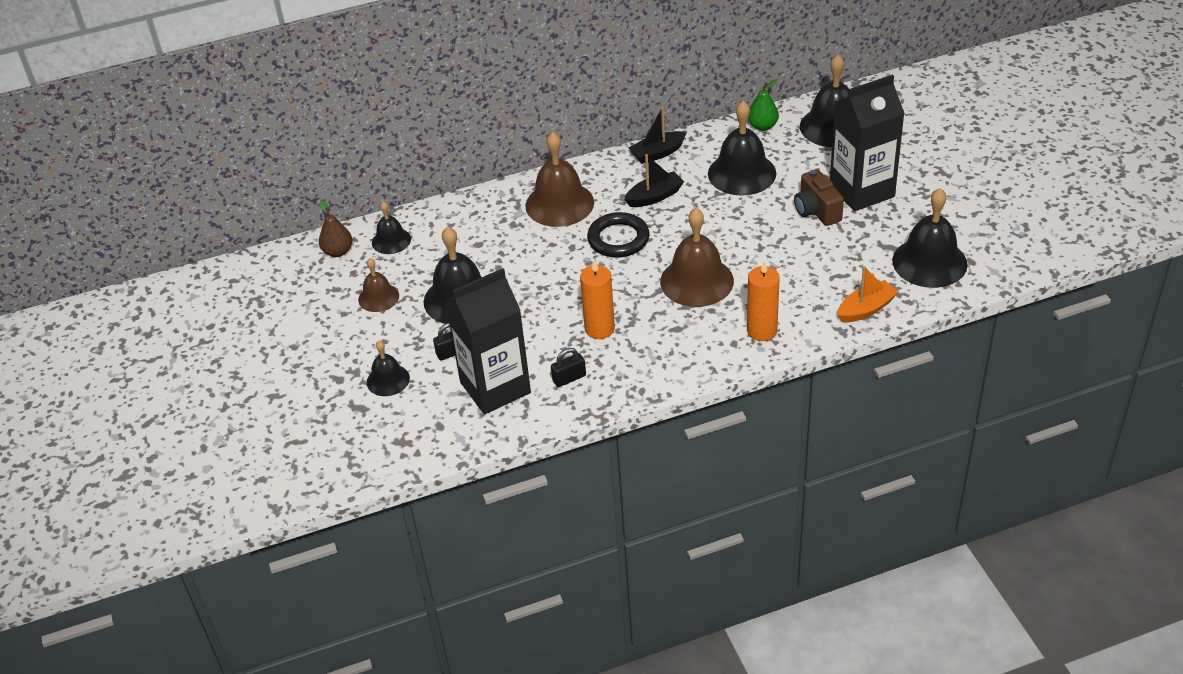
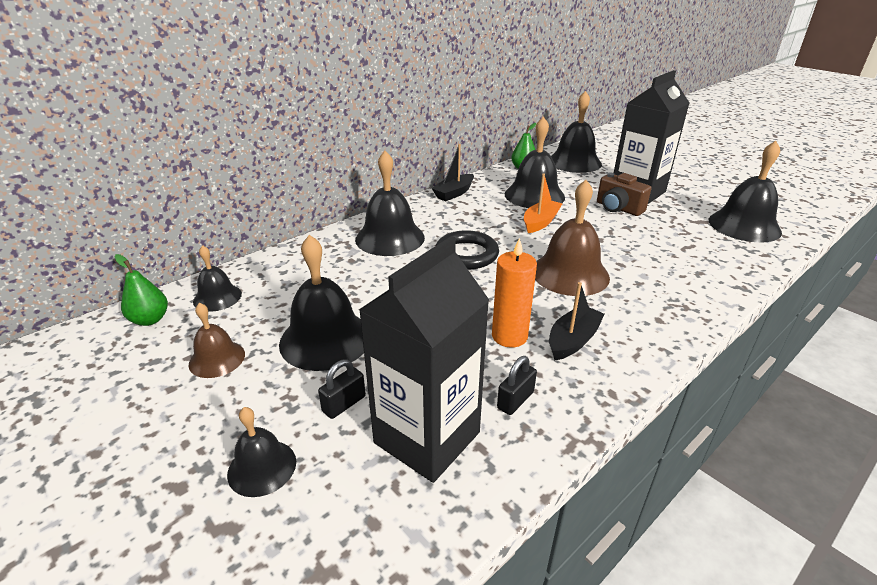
camera: 25 degrees left, 10 degrees down
brown pear [319,200,352,257] -> green pear [115,254,168,326]
brown bell [525,132,594,227] -> black bell [355,151,425,256]
black boat [624,154,684,207] -> black boat moved to [549,282,605,360]
orange candle [747,261,780,341] -> none
orange boat [838,266,899,323] -> orange boat moved to [524,173,562,233]

